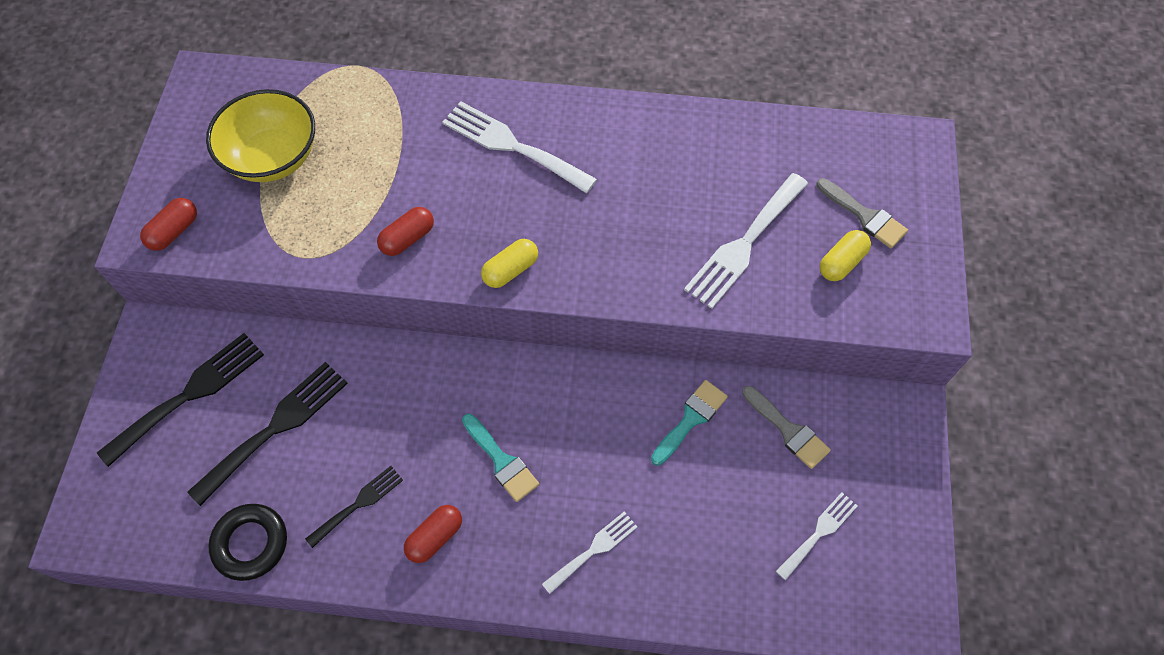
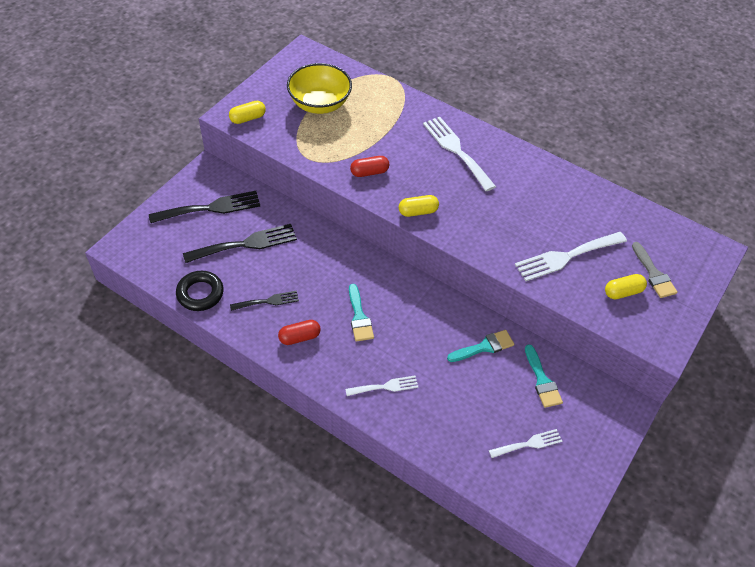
camera: 25 degrees right, 10 degrees down
red capsule [140,198,197,251] -> yellow capsule [229,101,266,124]
grey brush [742,386,831,469] -> turquoise brush [525,344,563,408]

